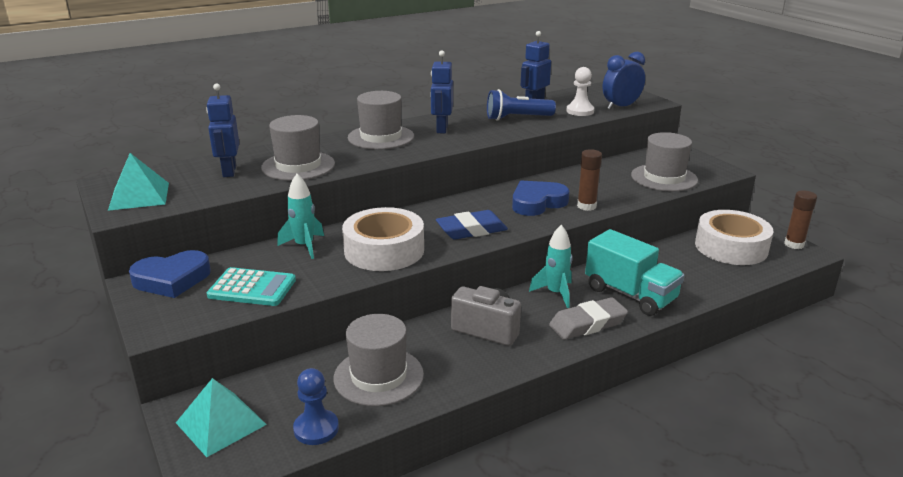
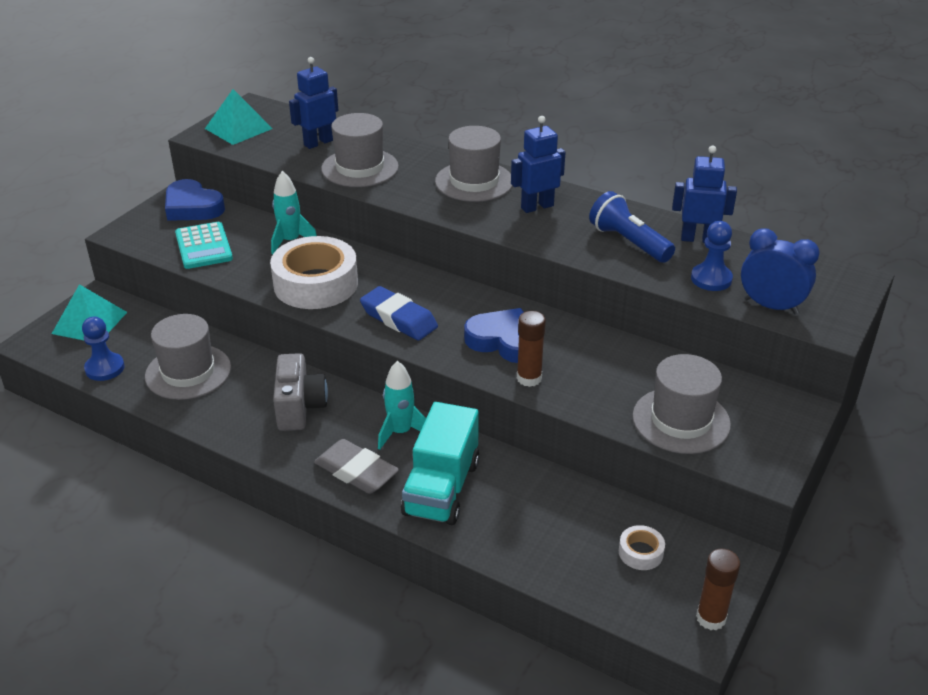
camera: 60 degrees right, 10 degrees up
white pawn [566,67,594,116] -> blue pawn [691,221,733,291]
white tape [695,210,773,265] -> white tape [619,525,665,570], size x0.43

